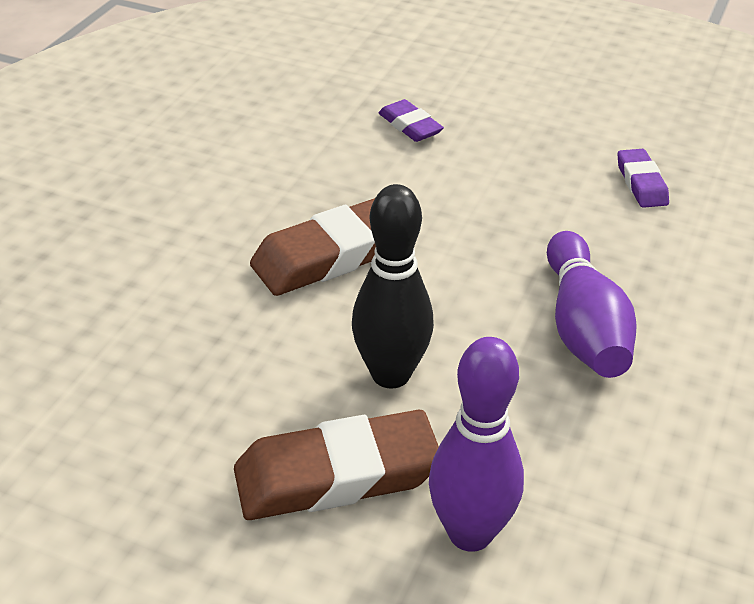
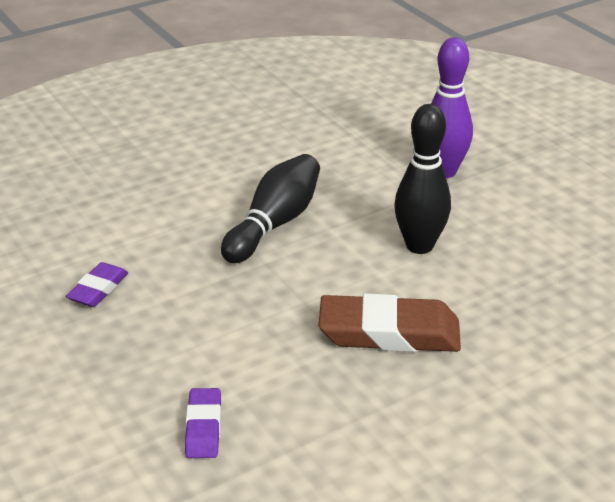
camera: 145 degrees left, 5 degrees down
brown eraser [234,410,439,520] -> none
purple bowling pin [547,231,637,378] -> black bowling pin [221,154,320,263]

